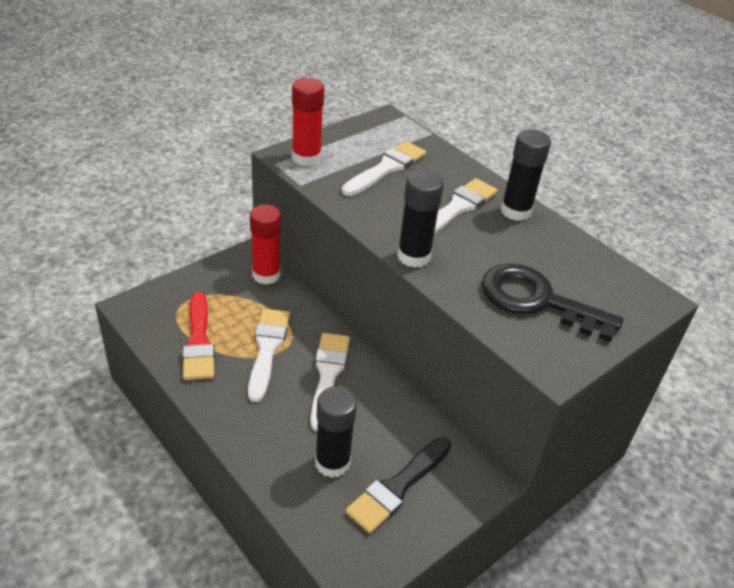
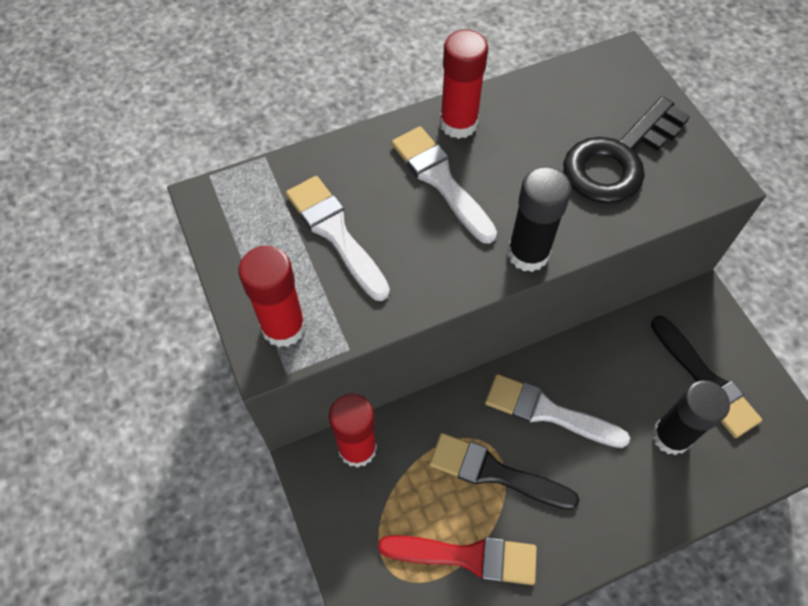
camera: 70 degrees left, 20 degrees up
white brush [248,309,290,402] -> black brush [429,433,580,510]
black glue stick [501,129,551,221] -> red glue stick [440,30,488,139]

